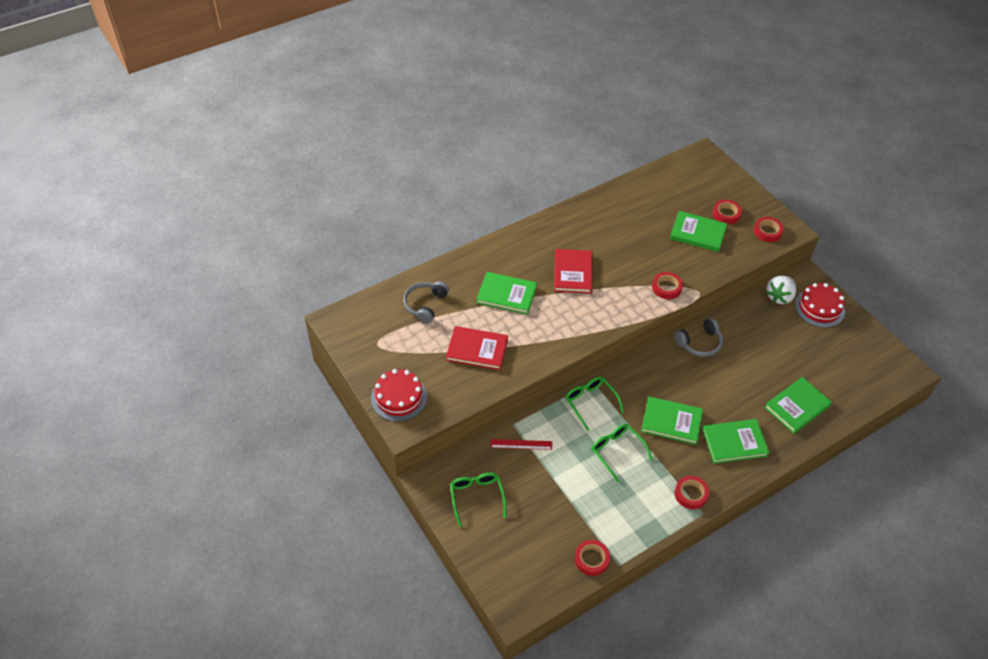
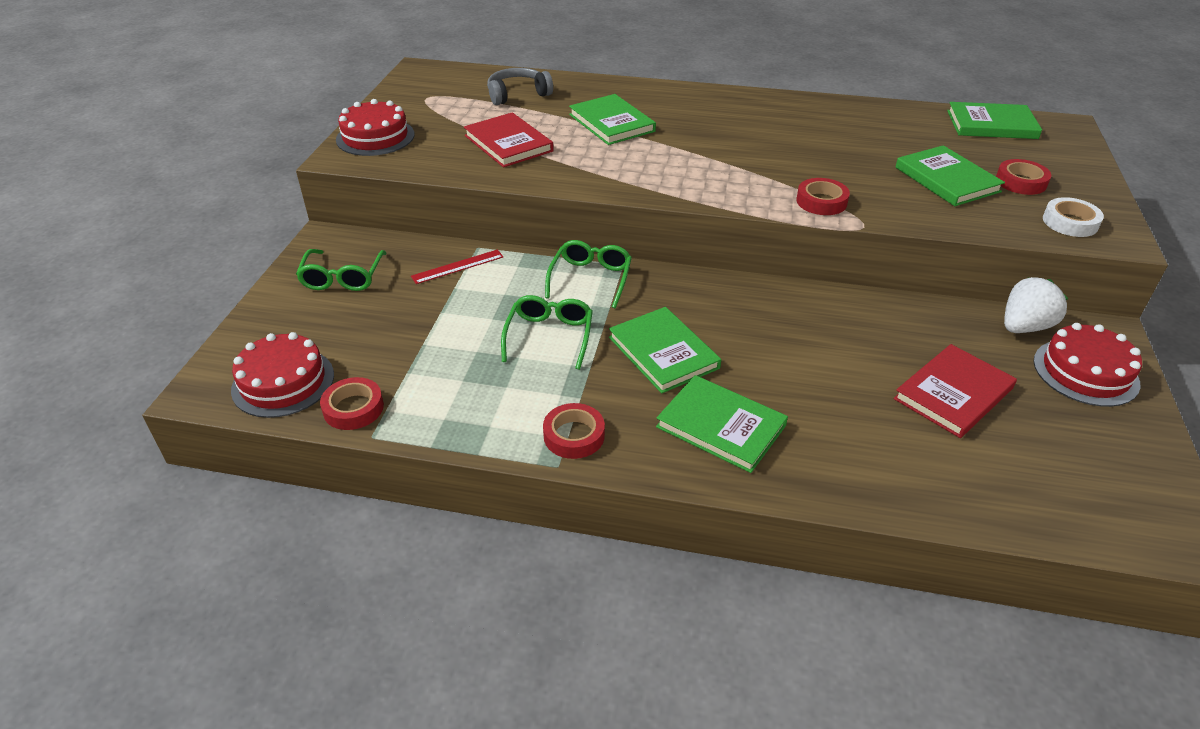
camera: 45 degrees right, 10 degrees down
green glasses [450,472,507,527] -> green glasses turned 150 degrees clockwise [296,249,386,291]
red ruler [491,439,552,450] -> red ruler turned 75 degrees counterclockwise [411,249,503,284]
red book [554,249,593,294] -> red book moved to [894,344,1017,438]
grey headphones [674,318,723,357] -> none
red tape [754,217,784,242] -> white tape [1043,197,1104,237]
green book [764,377,832,434] -> green book moved to [947,102,1042,139]
white strawberry [766,276,796,304] -> white strawberry turned 150 degrees clockwise [1004,277,1068,333]
none -> red cake [231,332,334,418]

